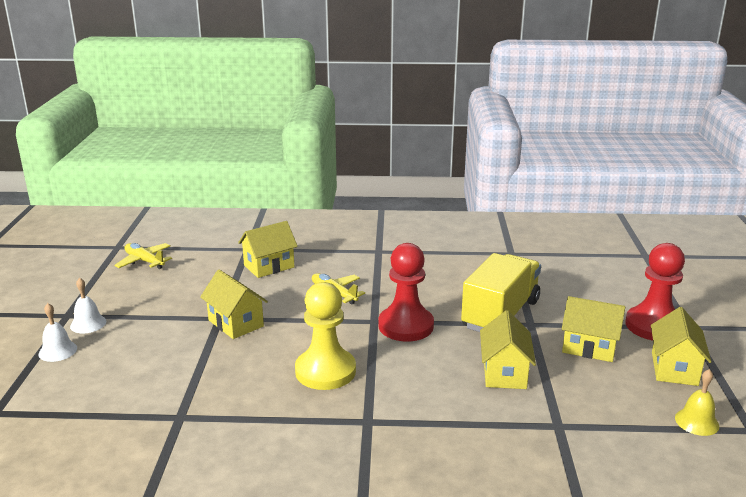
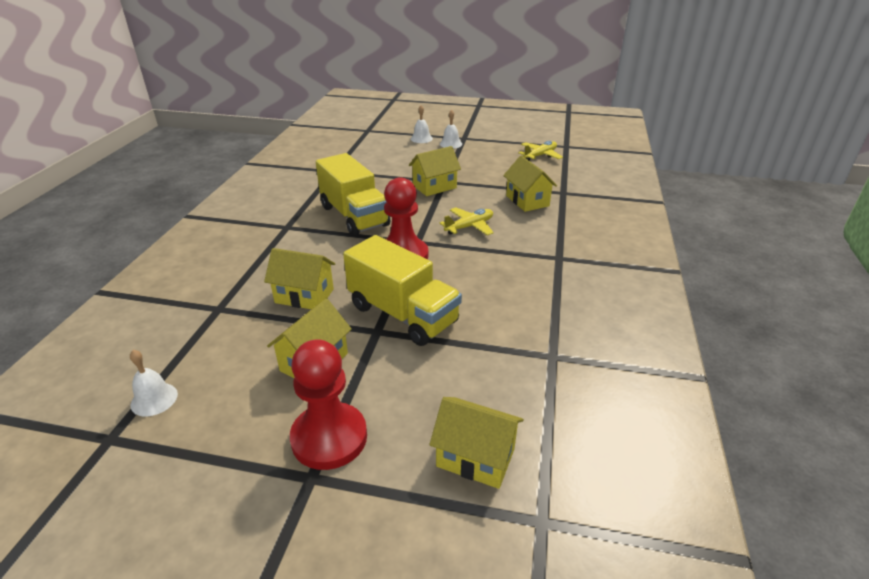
camera: 100 degrees right, 10 degrees up
yellow pawn [295,282,356,390] -> yellow truck [316,153,390,236]
yellow house [651,307,711,386] -> yellow house moved to [429,397,524,489]
yellow bell [675,369,719,436] -> white bell [130,350,178,416]

